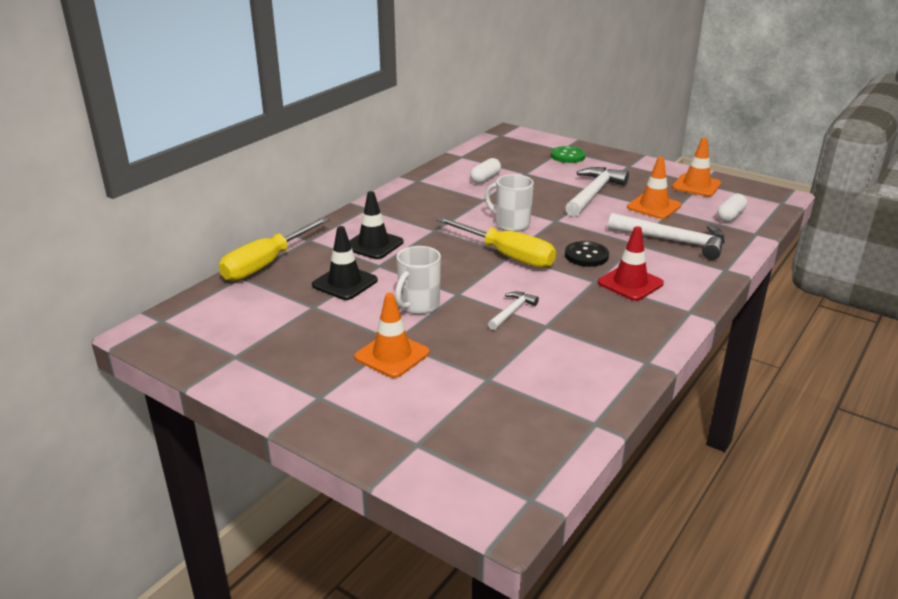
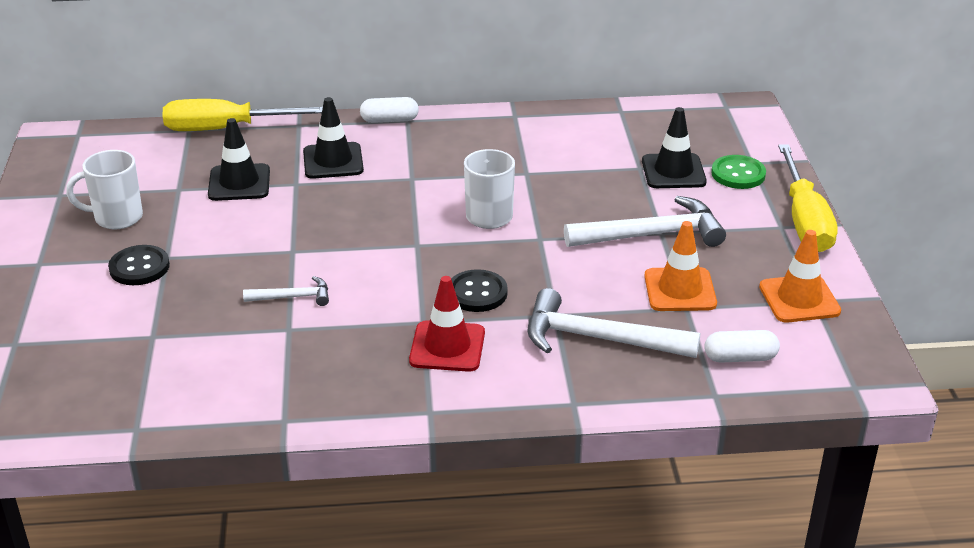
camera: 50 degrees right, 5 degrees up
orange traffic cone [354,293,430,378] -> black button [108,245,170,285]
white mug [395,246,441,314] -> white mug moved to [66,150,143,229]
yellow screwdriver [436,217,556,268] -> yellow screwdriver moved to [778,144,838,252]
white capsule [470,158,501,184] -> white capsule moved to [360,97,419,123]
white hammer [608,213,725,260] -> white hammer turned 120 degrees clockwise [528,288,700,358]
none -> black traffic cone [642,107,707,188]

